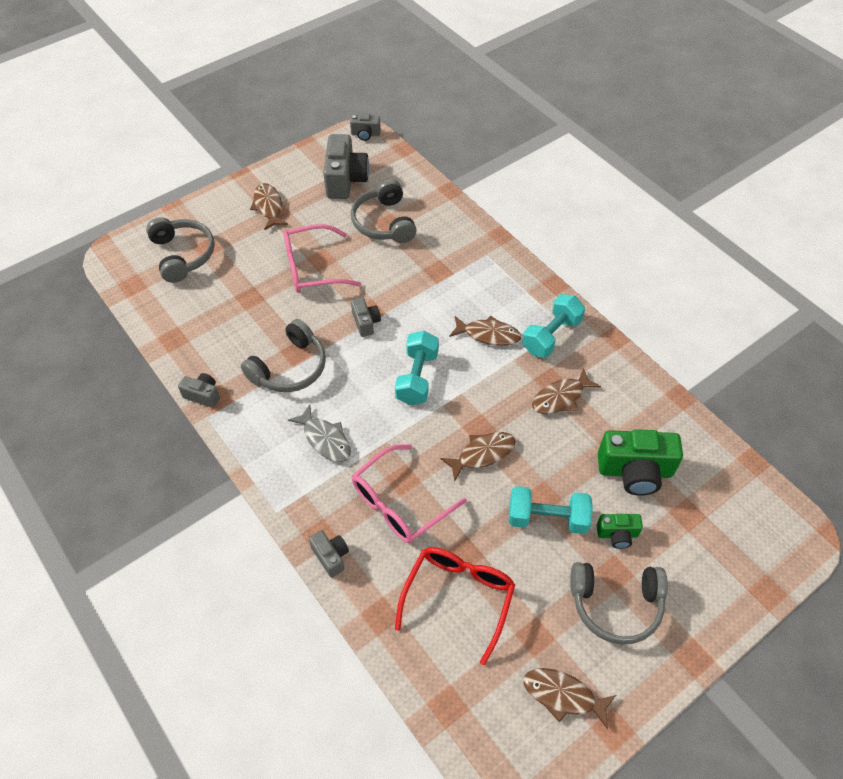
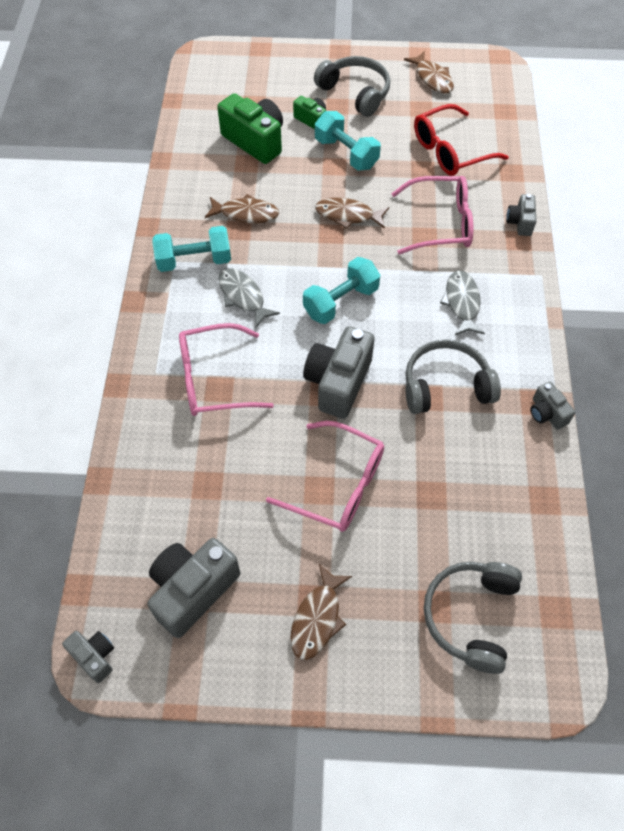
camera: 140 degrees left, 5 degrees up
grey headphones [351,179,417,243] -> none
grey camera [351,297,381,337] -> grey camera [303,326,375,419], size x1.91
brown fish [449,315,521,346] -> grey fish [218,268,280,328]
none -> pink glasses [179,323,274,416]

